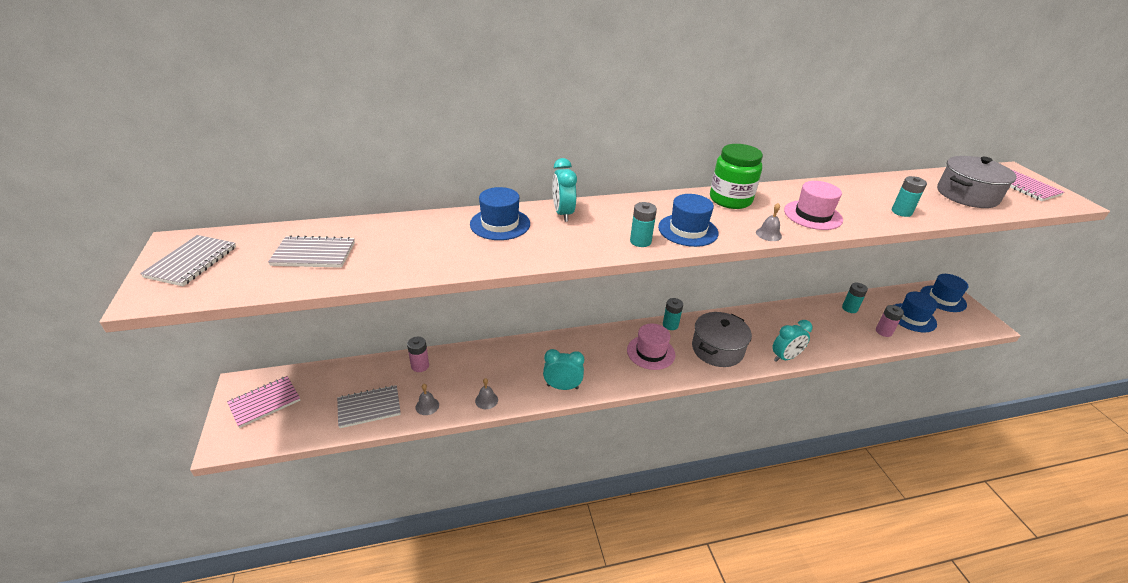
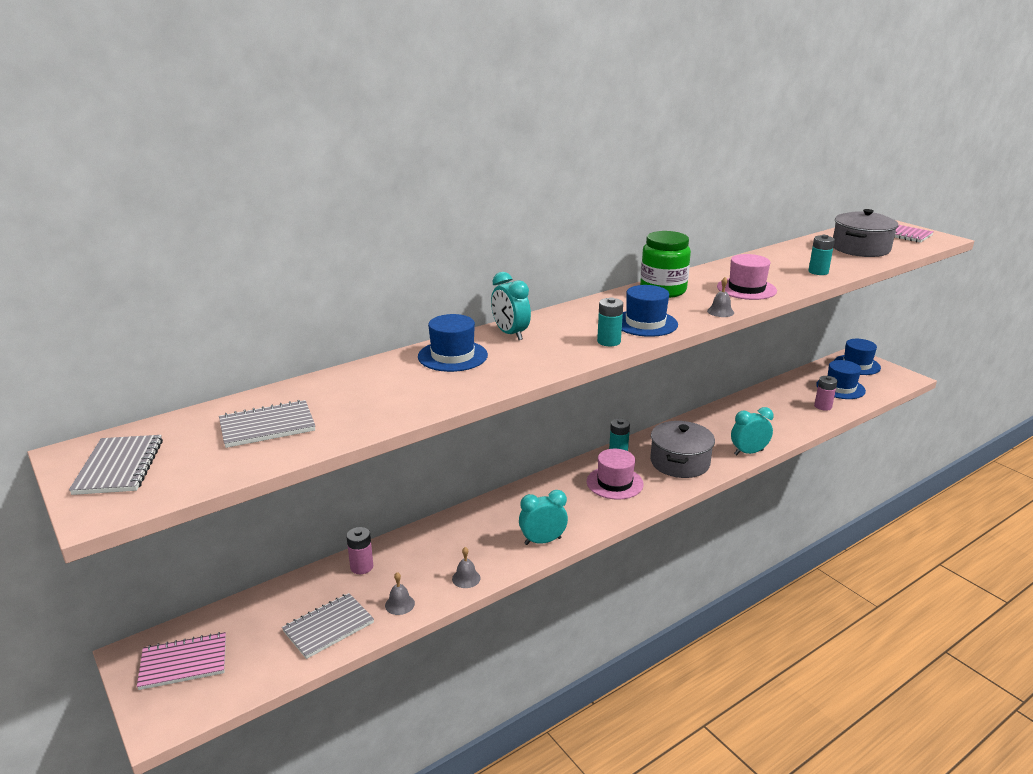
camera: 20 degrees left, 10 degrees down
pink notebook [227,376,300,428] -> pink notebook turned 45 degrees clockwise [137,632,226,690]
turquoise clock [772,320,812,362] -> turquoise clock turned 150 degrees counterclockwise [731,407,773,455]
turquoise battery [842,283,868,313] -> none

